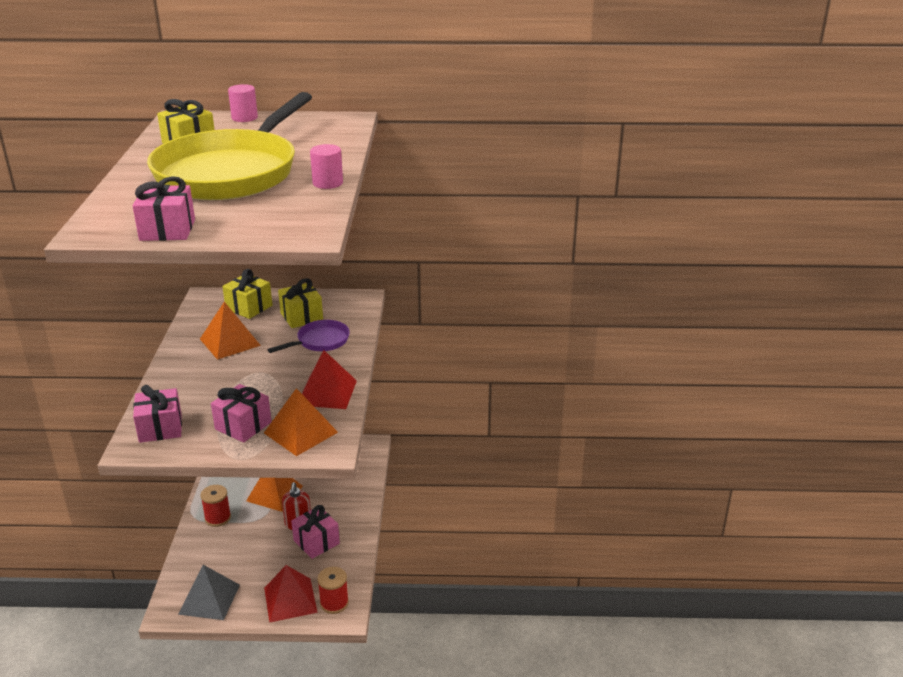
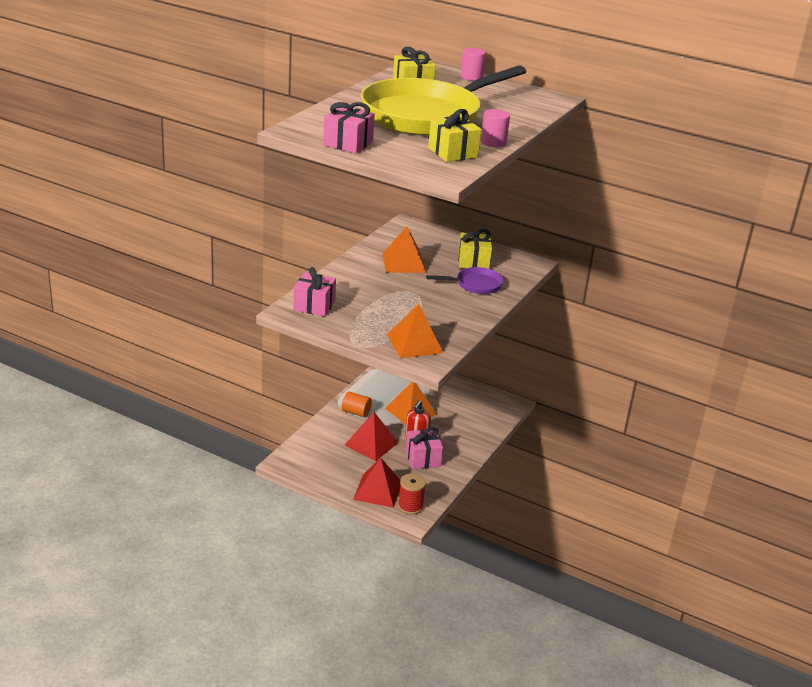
camera: 25 degrees right, 0 degrees up
grey pyramid [178,565,240,620] -> none
red spool [200,485,231,527] -> orange cylinder [342,392,372,417]
pink gift [211,384,272,443] -> none
yellow gift [222,269,272,319] -> yellow gift moved to [428,109,482,162]
red pyramid [302,350,357,409] -> red pyramid moved to [345,412,398,461]

